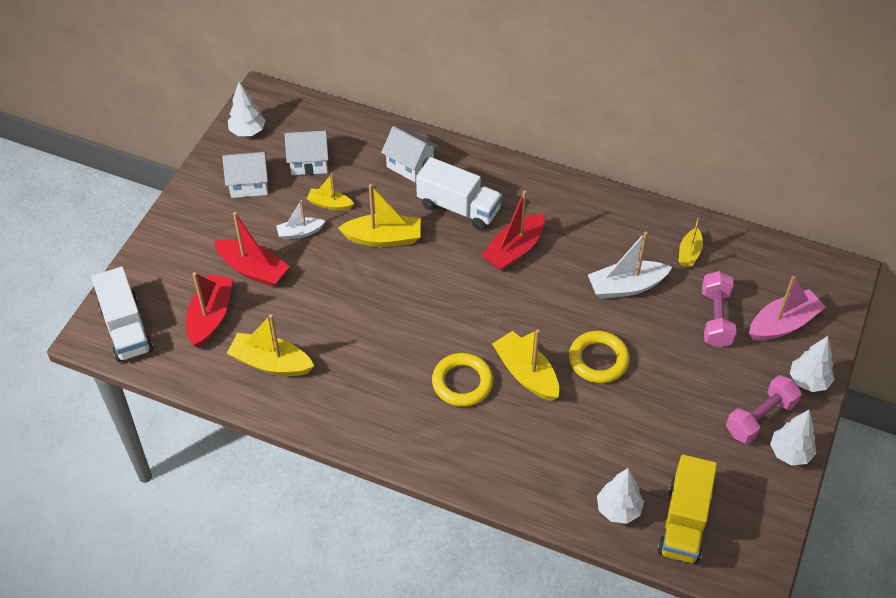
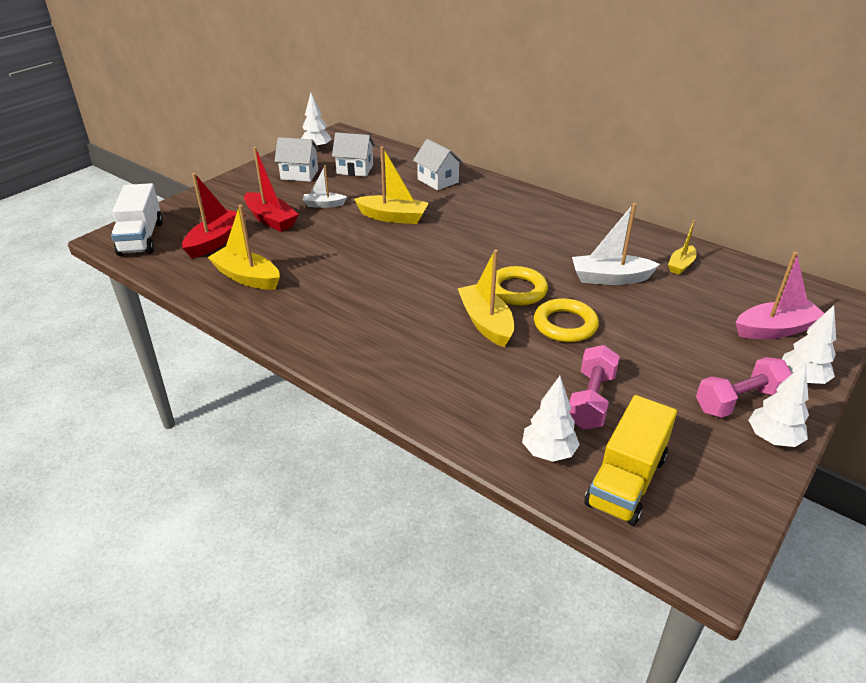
camera: 15 degrees right, 15 degrees down
yellow boat [306,174,354,211] -> none
white truck [416,157,502,230] -> none
yellow ring [432,353,493,407] -> yellow ring moved to [495,266,548,306]
red boat [481,190,545,271] -> none
pink dumbbell [702,271,736,348] -> pink dumbbell moved to [569,345,620,430]

